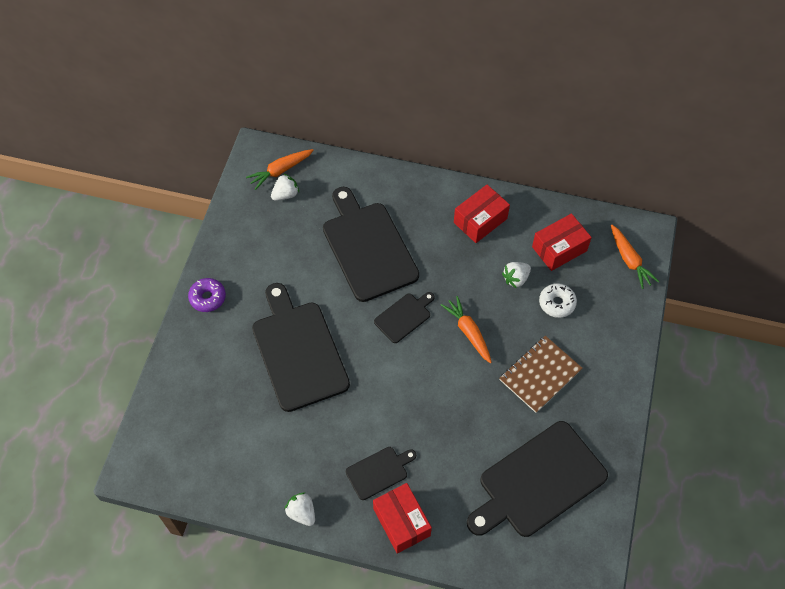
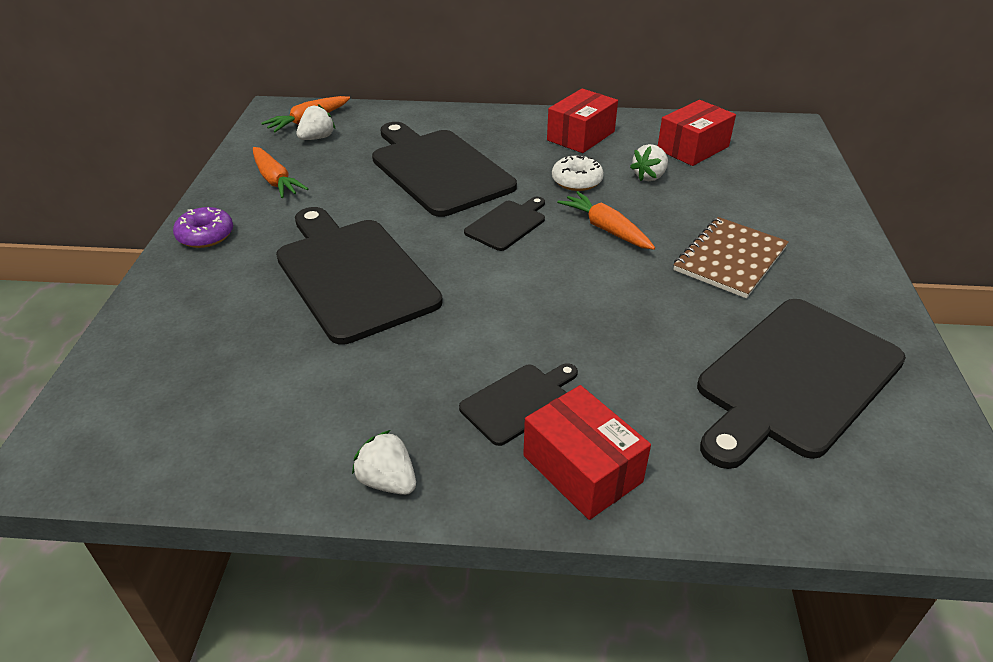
camera: 10 degrees left, 20 degrees down
white donut [539,283,577,318] -> white donut moved to [552,155,604,191]
orange carrot [611,225,659,289] -> orange carrot moved to [253,147,308,198]

